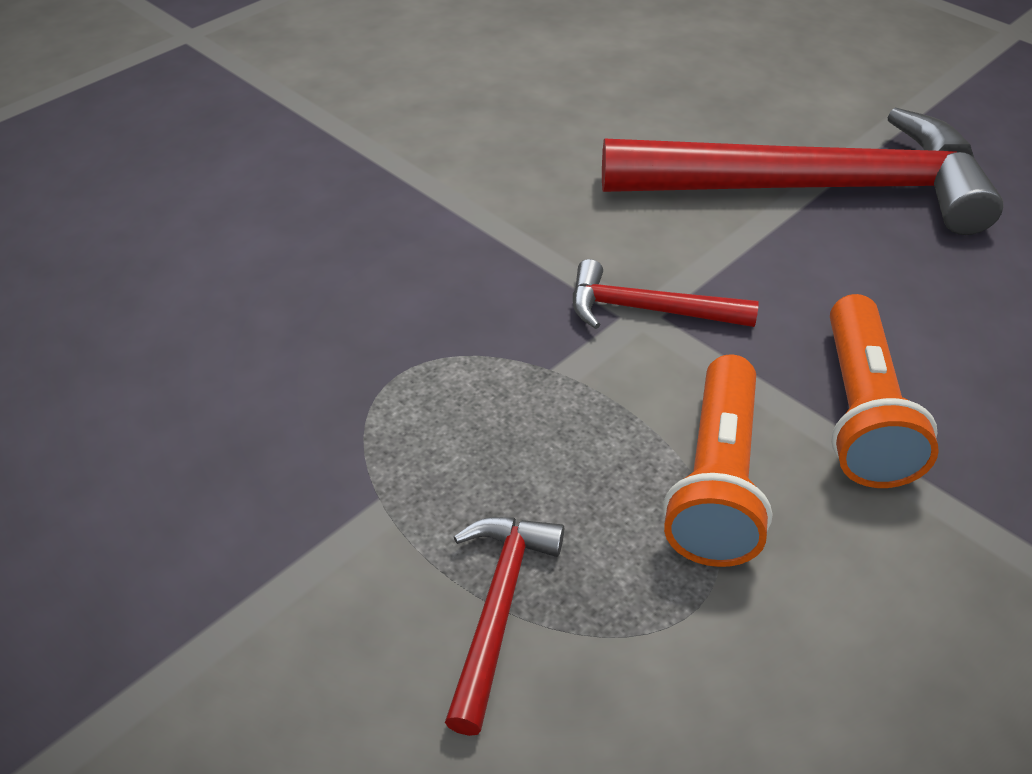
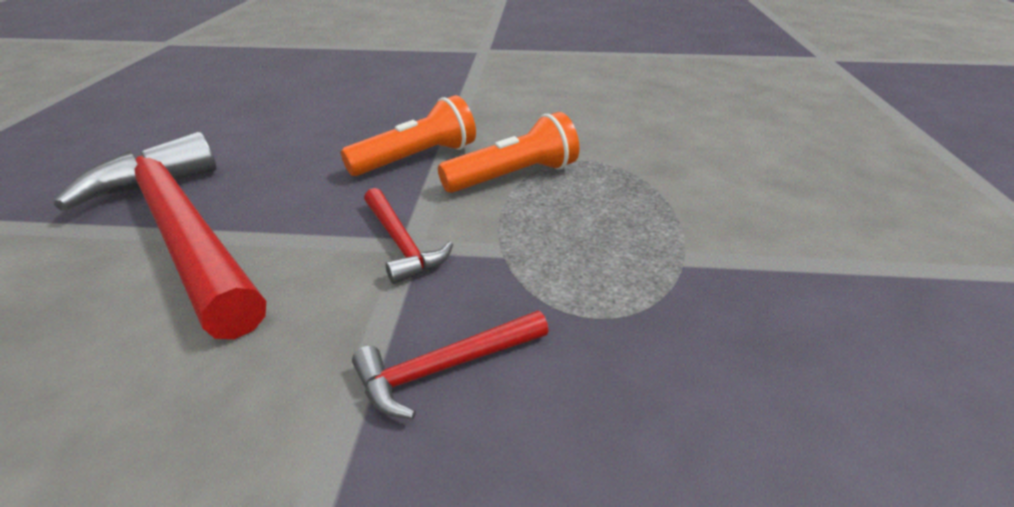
camera: 130 degrees left, 10 degrees down
red hammer [445,517,564,736] -> red hammer moved to [352,311,549,419]

